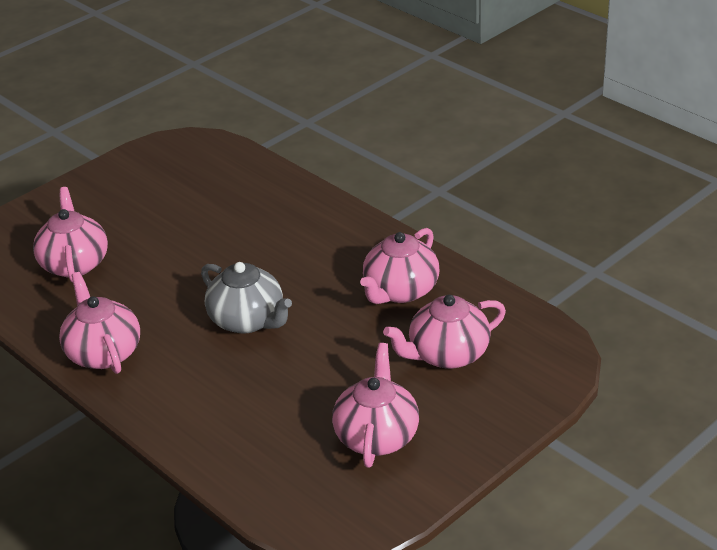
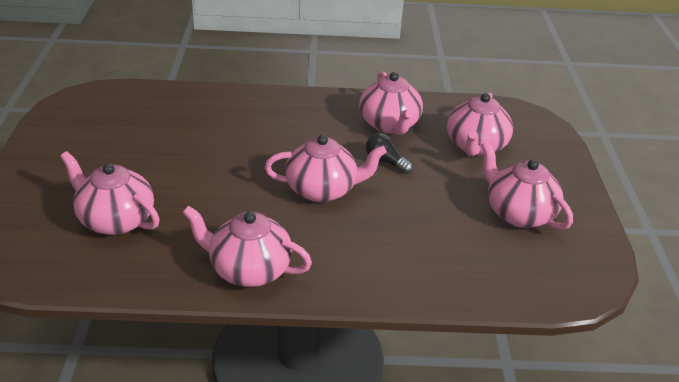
camera: 50 degrees left, 0 degrees up
grey teapot [201,262,292,334] -> pink teapot [265,135,387,202]
none -> black light bulb [366,133,413,174]

